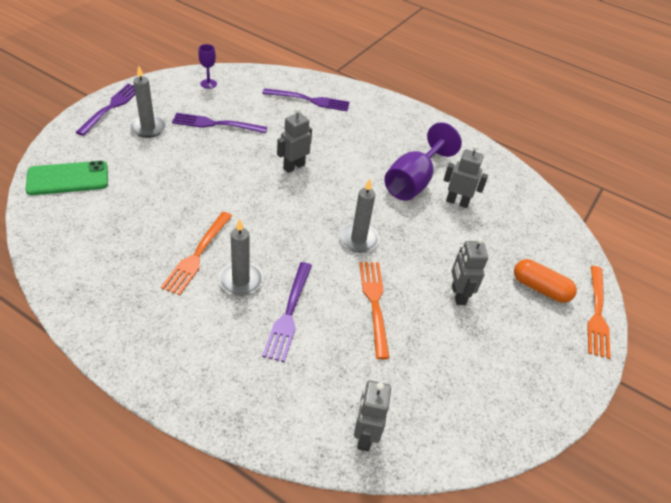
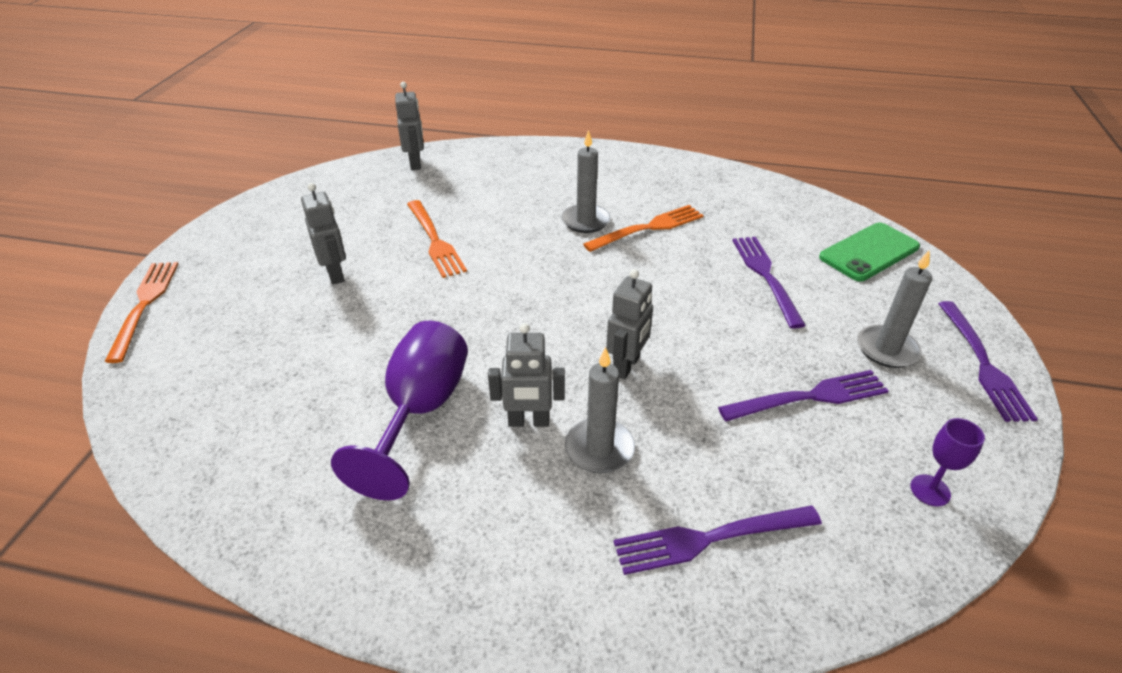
camera: 165 degrees right, 5 degrees down
orange fork [161,212,232,295] -> orange fork turned 60 degrees clockwise [583,205,704,252]
purple fork [262,262,312,362] -> purple fork moved to [732,237,806,329]
grey candle [339,179,379,252] -> grey candle moved to [565,347,635,473]
grey robot [443,145,488,208] -> grey robot moved to [488,323,565,427]
orange capsule [514,259,577,303] -> none

